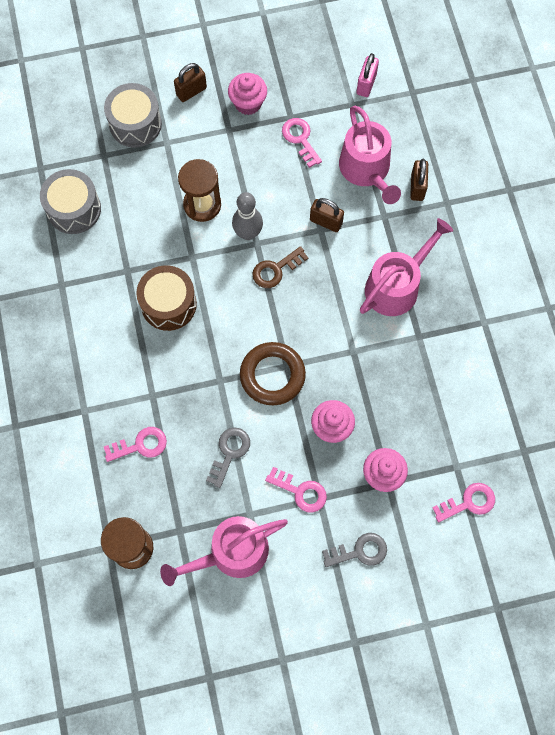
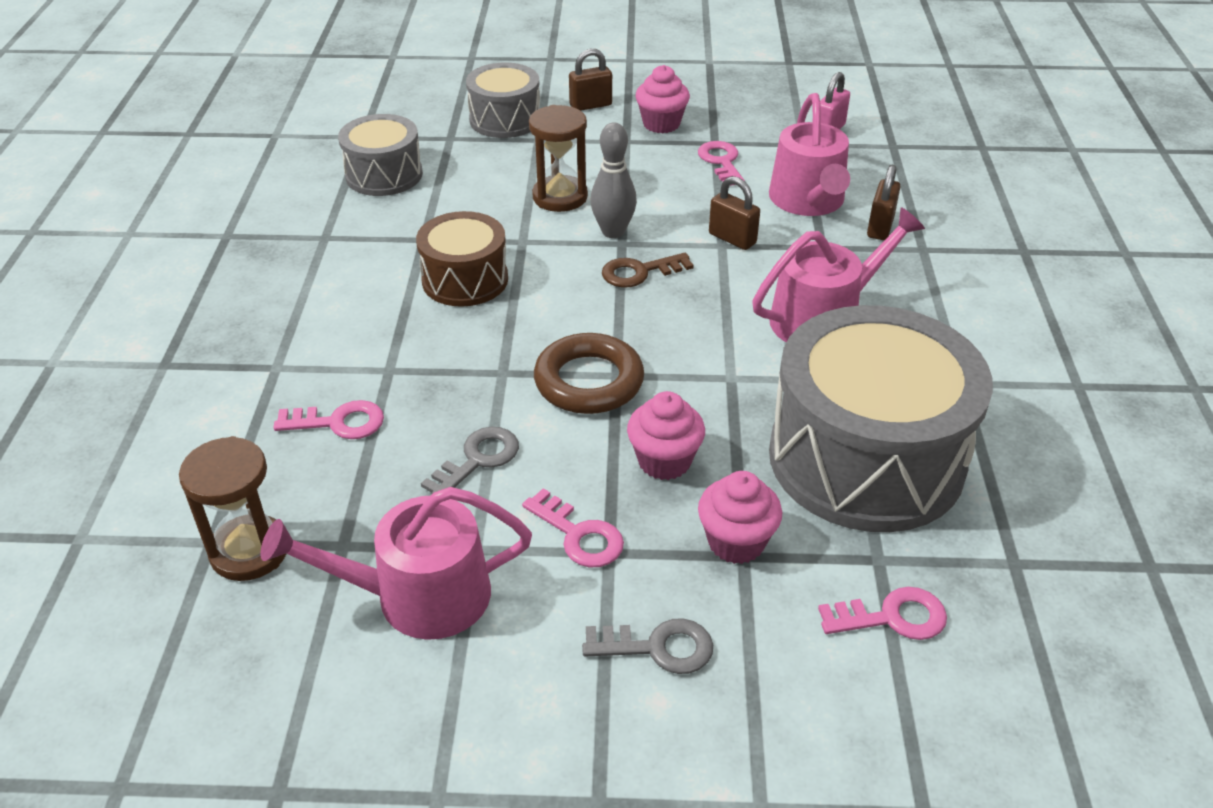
camera: 15 degrees right, 30 degrees down
none -> grey drum [769,305,993,532]

